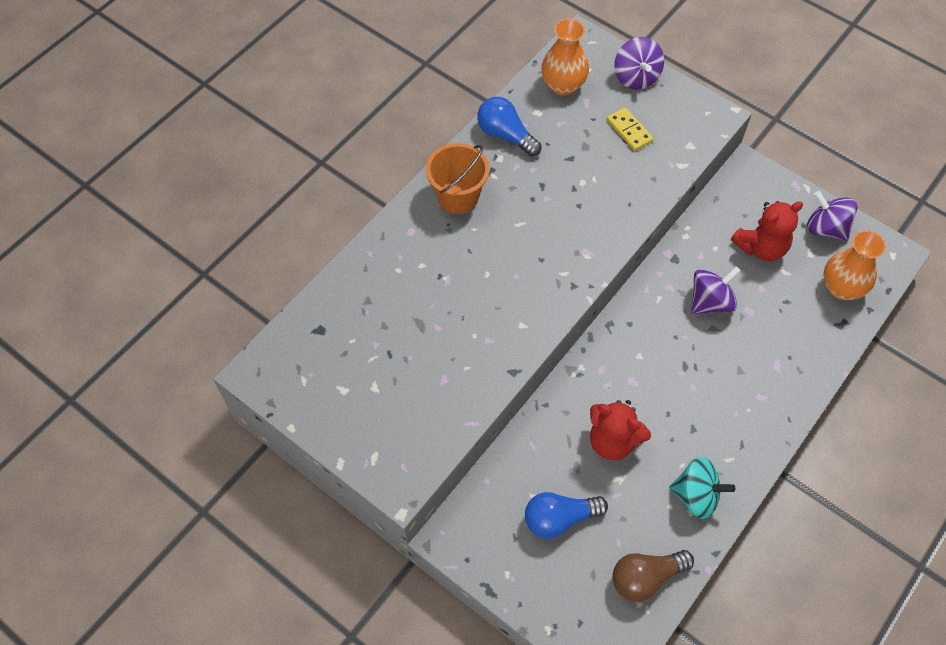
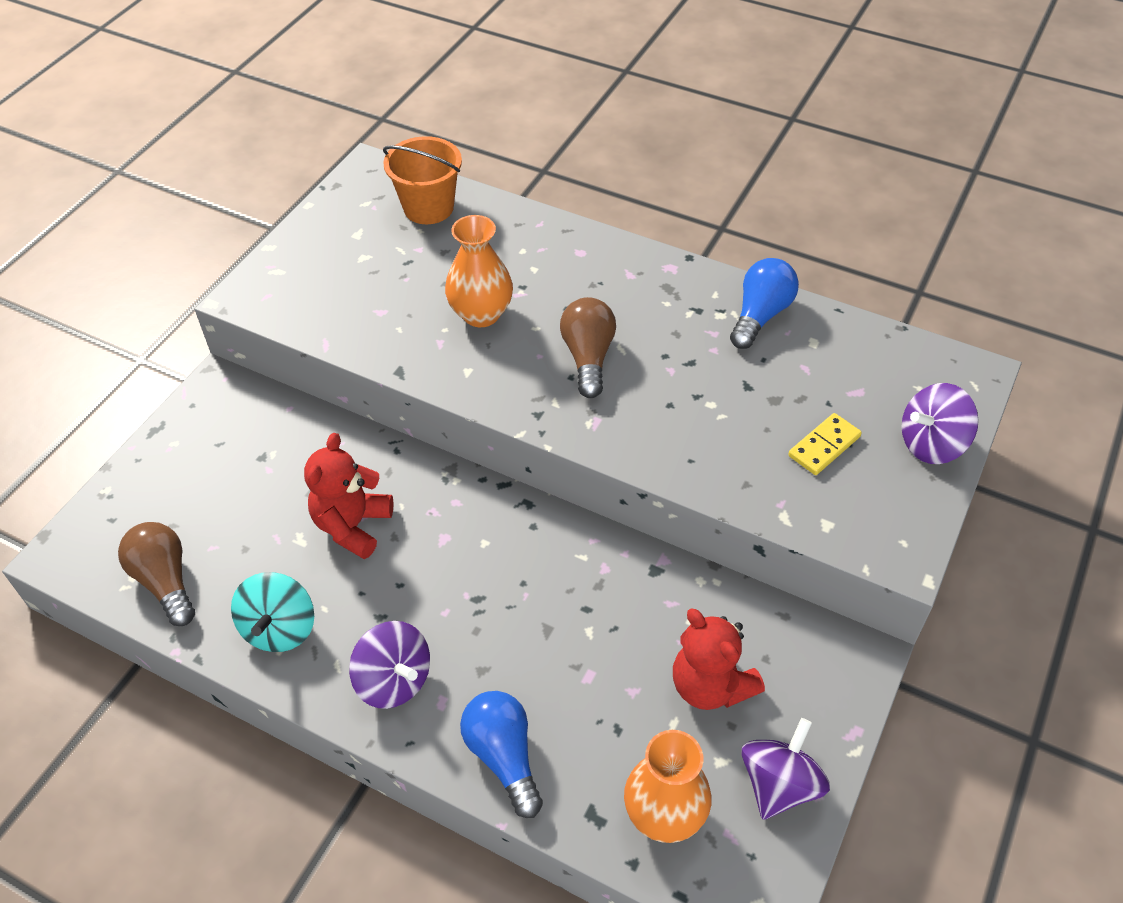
camera: 80 degrees right, 10 degrees down
orange bucket [426,143,489,214] -> orange bucket moved to [383,136,462,224]
blue light bulb [525,492,608,539] -> blue light bulb moved to [460,691,543,818]
orange vase [541,18,589,96] -> orange vase moved to [445,215,513,327]
purple spinning top [691,266,741,314] -> purple spinning top moved to [349,621,430,709]
none -> brown light bulb [560,297,616,398]

